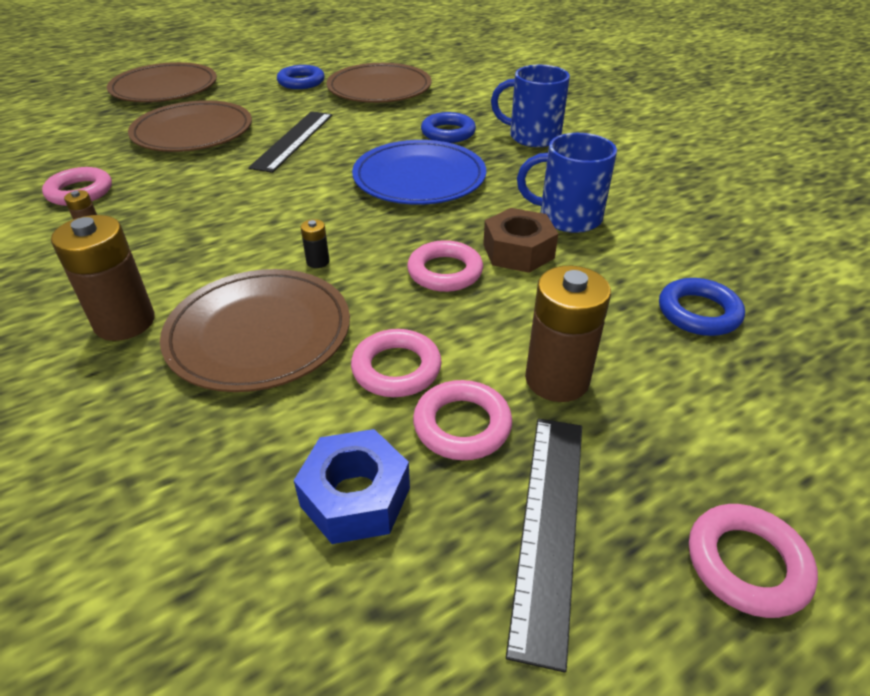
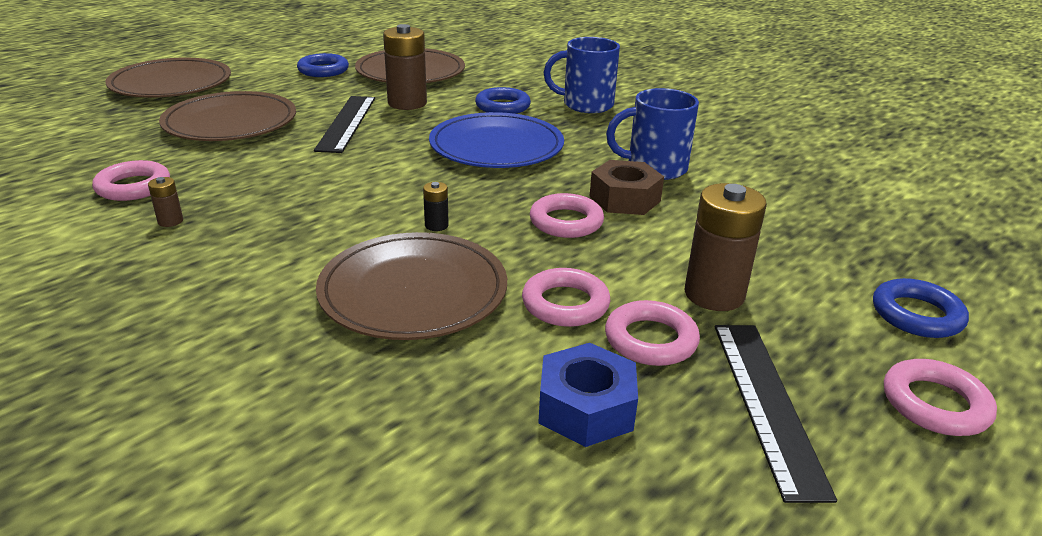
camera: 15 degrees left, 10 degrees down
brown battery [51,215,155,341] -> brown battery moved to [383,24,427,110]
blue ring [659,278,745,336] -> blue ring moved to [873,278,969,338]

